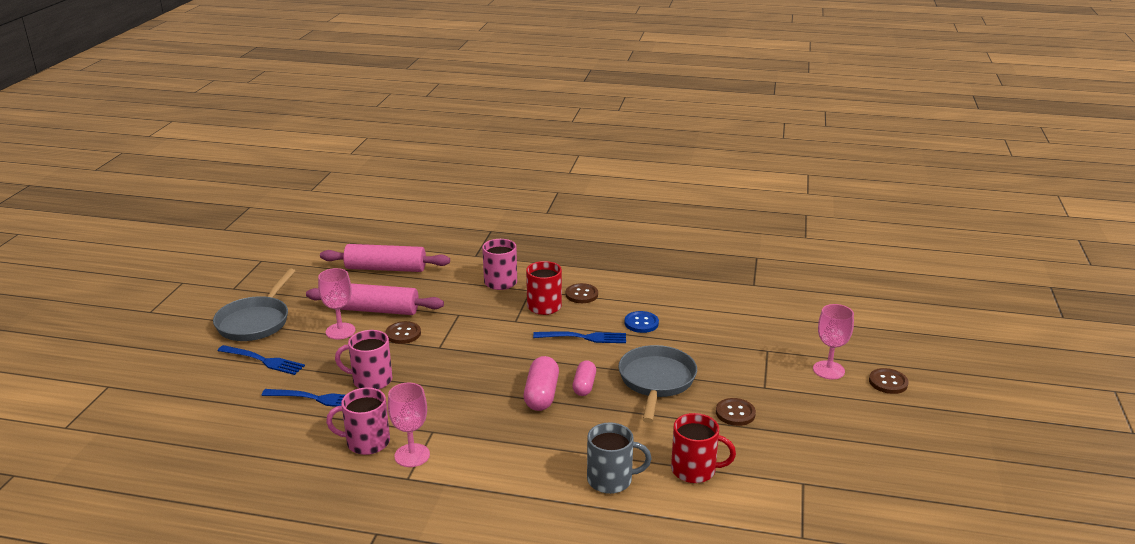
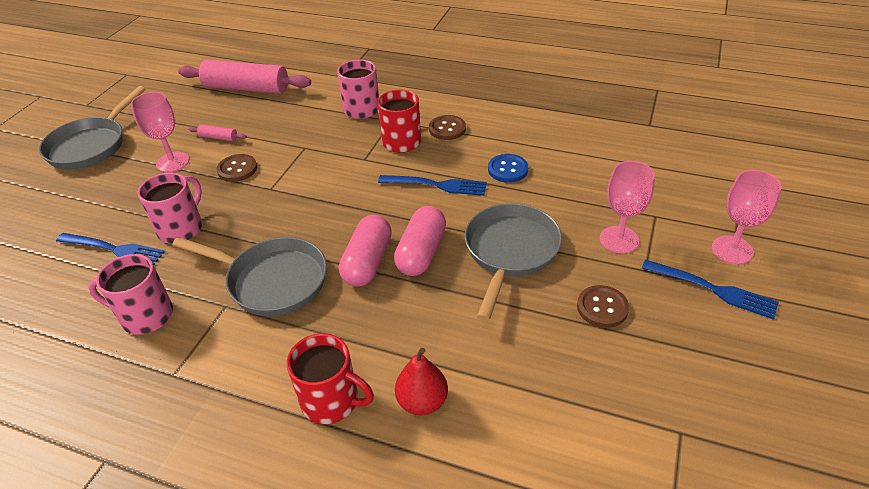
camera: 10 degrees right, 15 degrees up
blue fork [218,345,305,375] -> blue fork moved to [642,259,779,320]
pink rolling pin [306,283,444,315] -> pink rolling pin [188,124,247,141], size x0.42
pink mug [335,330,392,390] -> pink mug turned 105 degrees clockwise [138,172,202,244]
pink goblet [388,383,430,467] -> pink goblet moved to [600,161,655,254]
pink capsule [573,360,596,396] -> pink capsule [394,206,446,276], size x1.50
grey mug [587,422,651,494] -> red pear [395,348,448,415]
red mug [671,413,736,483] -> red mug moved to [287,333,374,424]
brown button [869,368,909,394] -> none
none -> grey pan [172,237,327,316]

